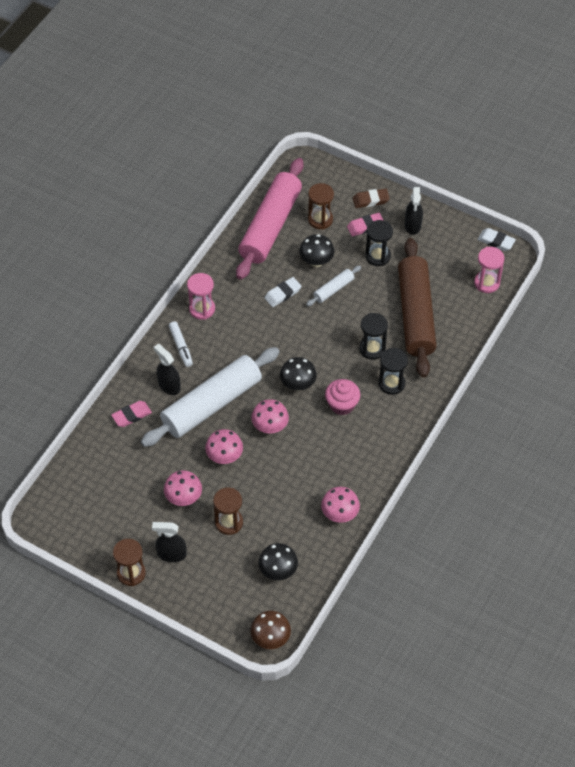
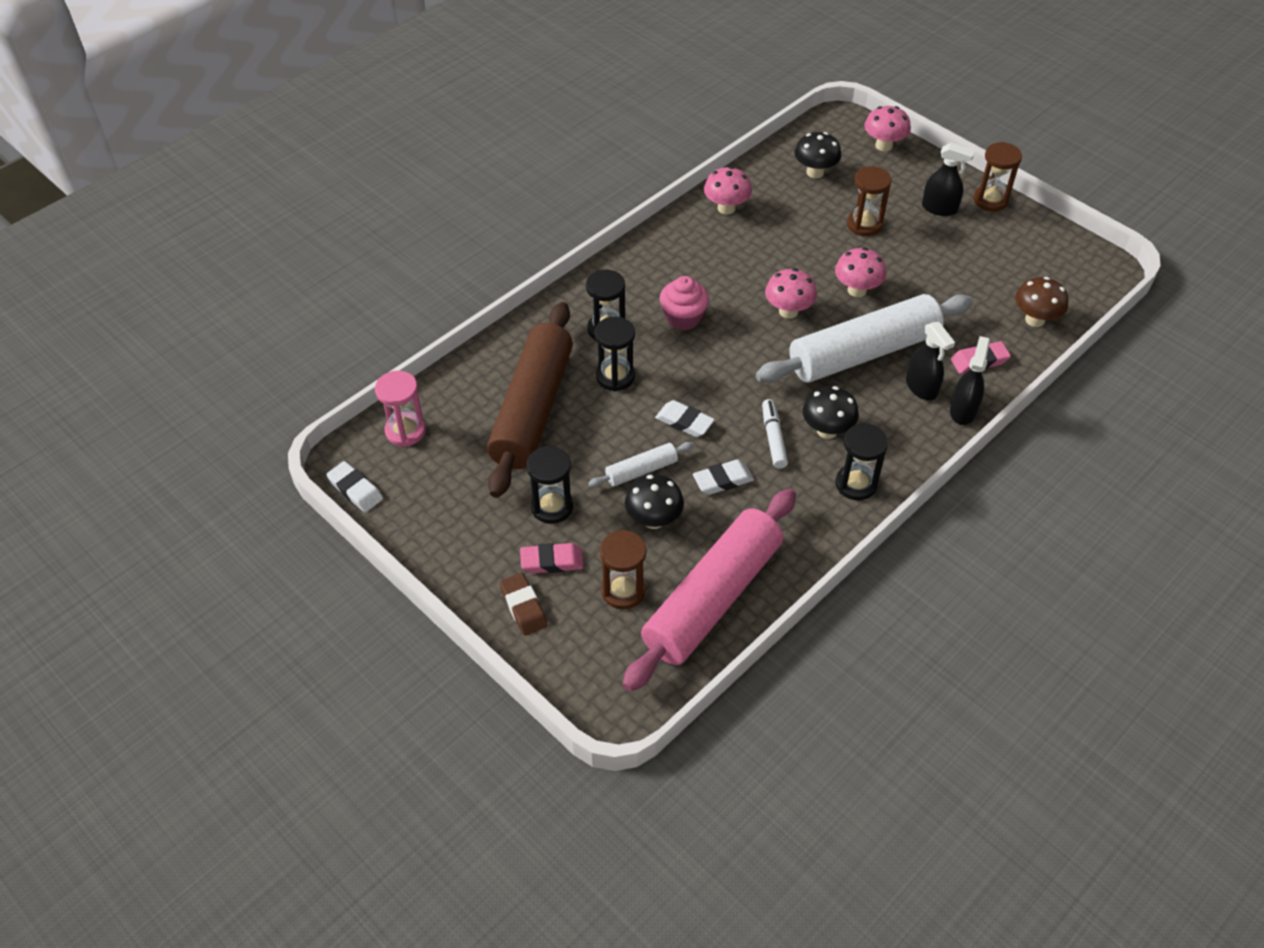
camera: 165 degrees left, 5 degrees down
pink mushroom [164,470,202,506] -> pink mushroom moved to [865,106,911,151]
white marker [169,321,193,367] -> white marker moved to [762,399,788,469]
pink hourglass [187,273,215,320] -> black hourglass [836,423,888,500]
brown mushroom [250,611,291,649] -> brown mushroom moved to [1015,277,1068,327]
black mushroom [280,357,317,391] -> black mushroom moved to [803,386,859,439]
brown eraser [353,189,390,208] -> brown eraser turned 60 degrees clockwise [500,573,548,636]
black spray bottle [405,187,423,235] -> black spray bottle moved to [950,336,990,425]
none -> white eraser [655,400,715,437]

